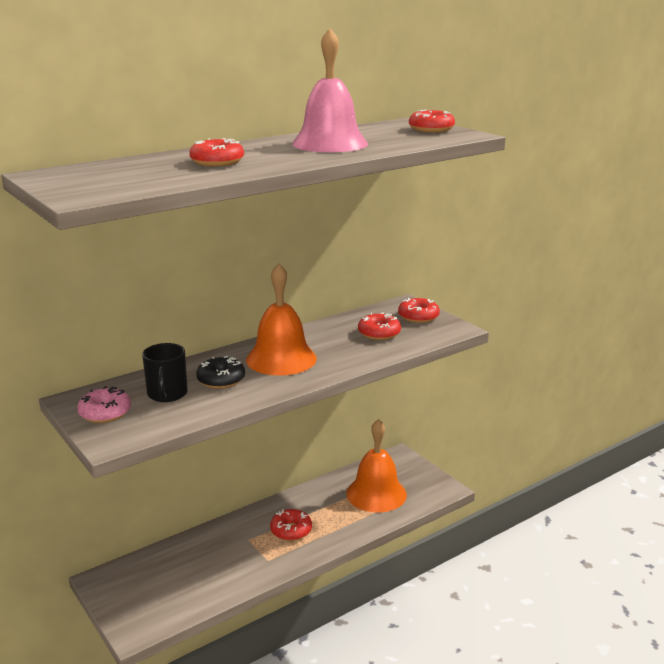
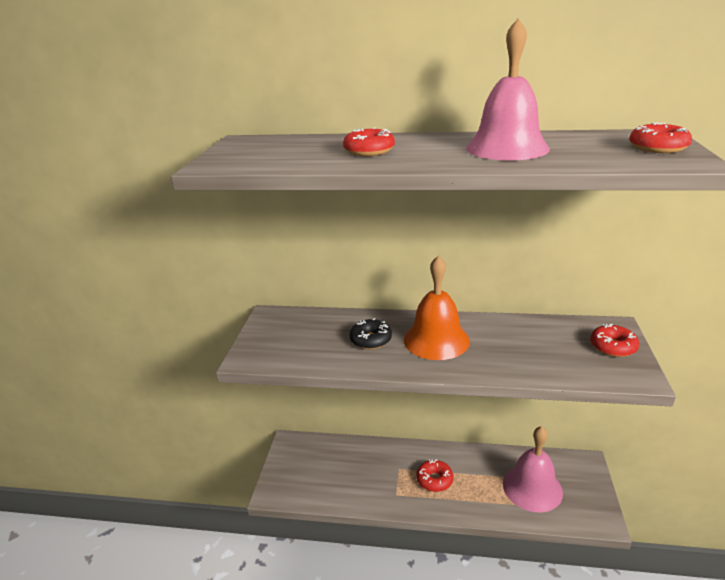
camera: 45 degrees right, 5 degrees up
pink donut [77,386,131,423] -> none
black mug [142,343,188,402] -> none
orange bell [346,419,407,513] -> pink bell [503,426,563,513]
red donut [358,312,401,340] -> none

